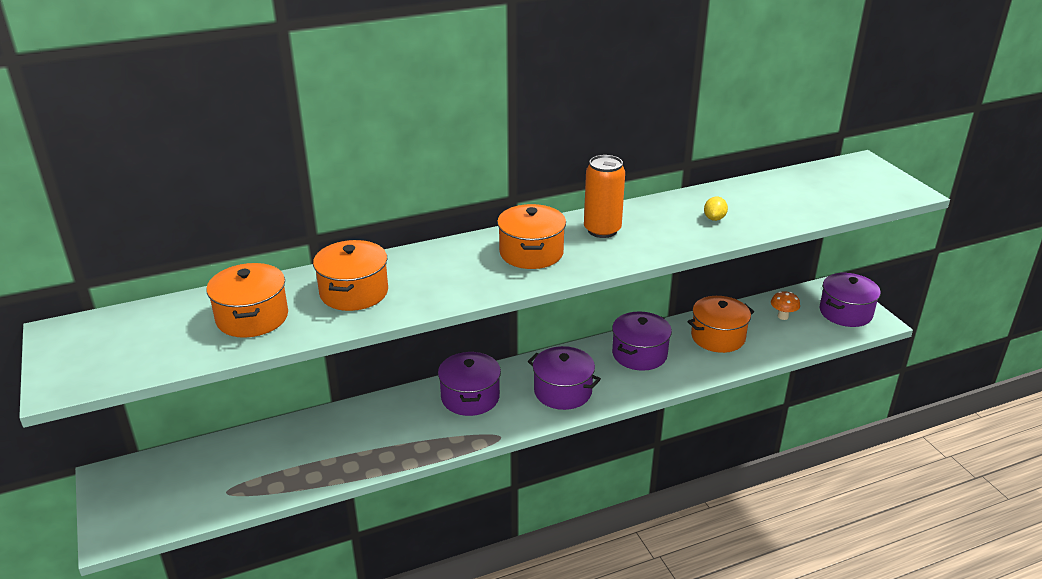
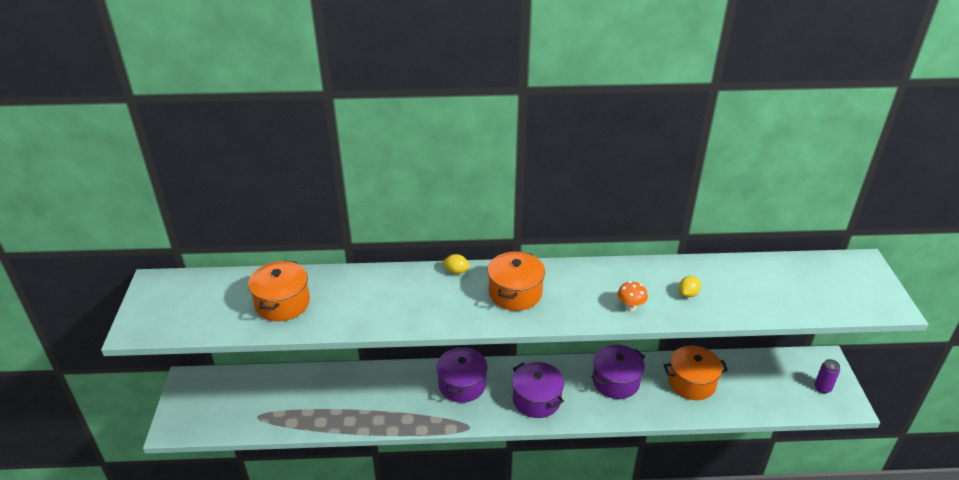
camera: 20 degrees right, 5 degrees up
orange pot [313,240,388,311] -> none
orange can [584,155,625,238] -> none
orange mushroom [771,291,800,320] -> orange mushroom moved to [617,281,648,311]
purple pot [820,273,881,327] -> purple can [815,359,840,393]
none -> yellow lemon [442,254,470,274]

